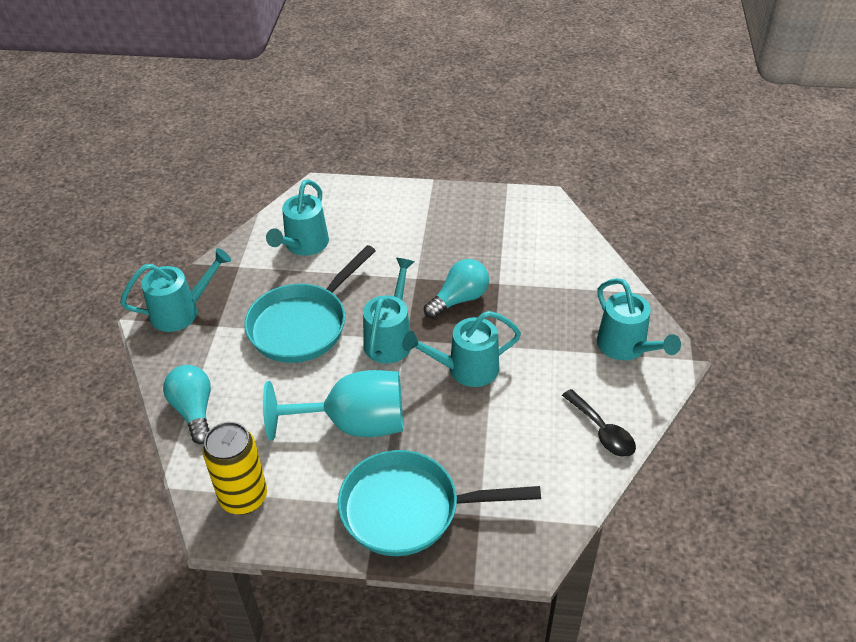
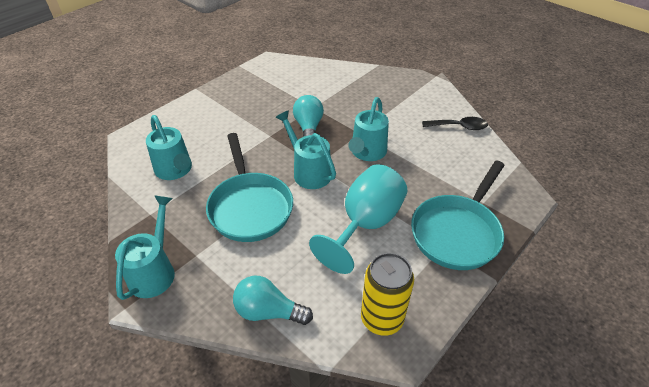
camera: 55 degrees left, 0 degrees up
turquoise watering can [597,278,681,360] -> none

